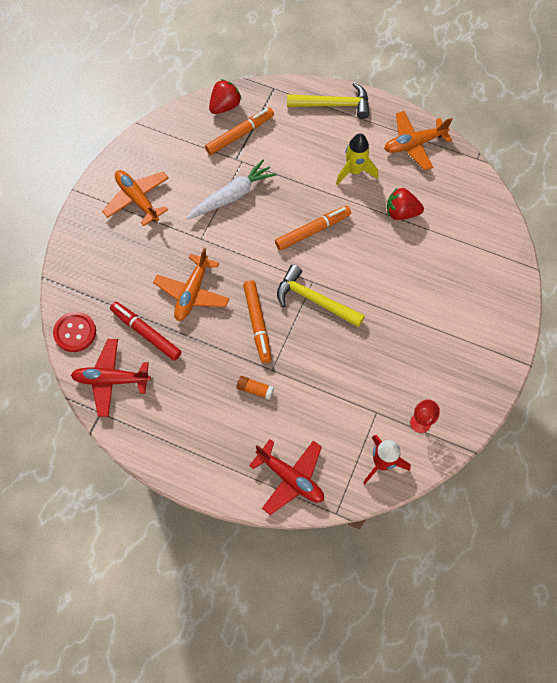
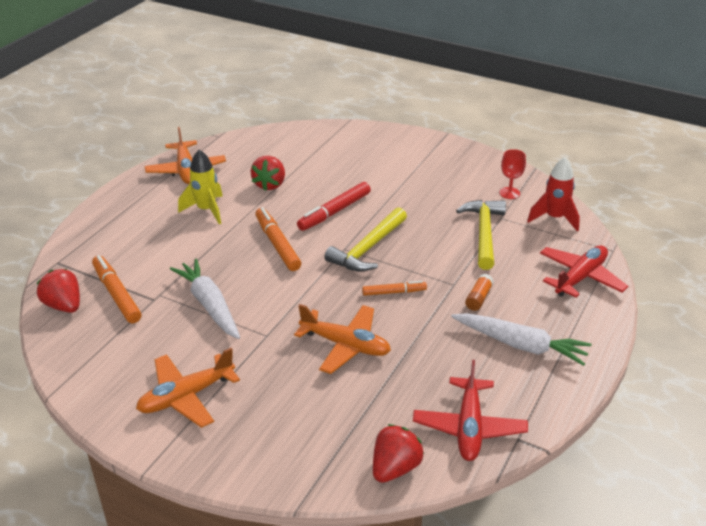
camera: 85 degrees left, 30 degrees down
red button [53,312,96,352] -> red strawberry [373,424,424,483]
red marker [110,302,182,361] -> red marker moved to [297,182,371,231]
orange marker [243,280,272,363] -> orange marker [362,281,427,296], size x0.61
yellow hammer [287,82,370,119] -> yellow hammer moved to [456,200,506,270]
none -> white carrot [451,313,592,366]

